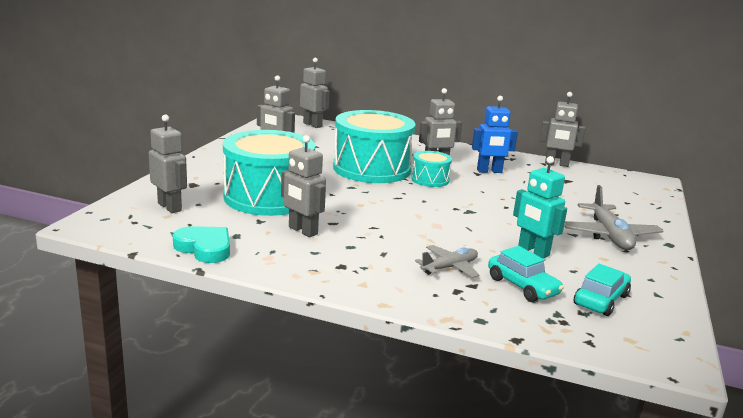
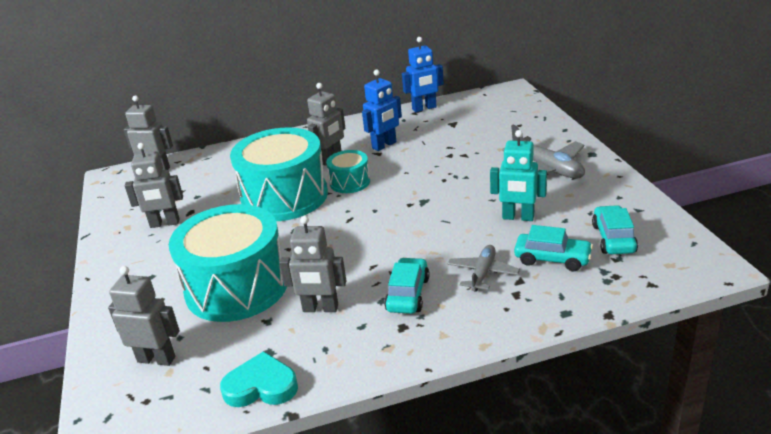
camera: 30 degrees left, 10 degrees up
grey robot [540,92,585,167] -> blue robot [402,37,444,112]
none -> turquoise car [384,257,430,314]

